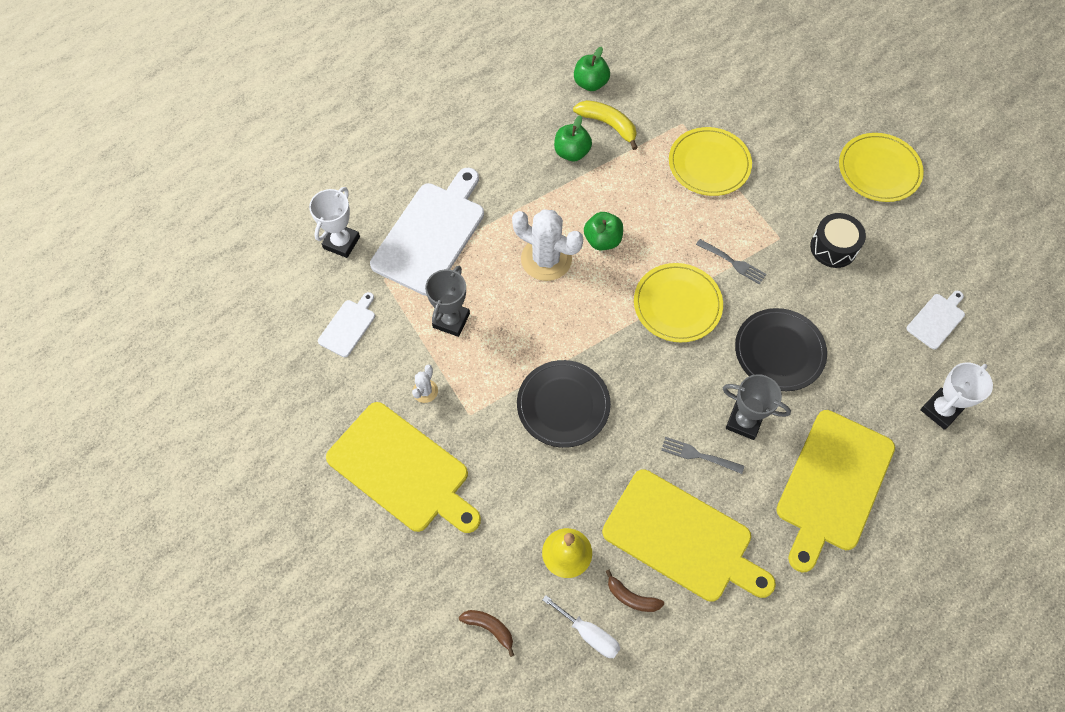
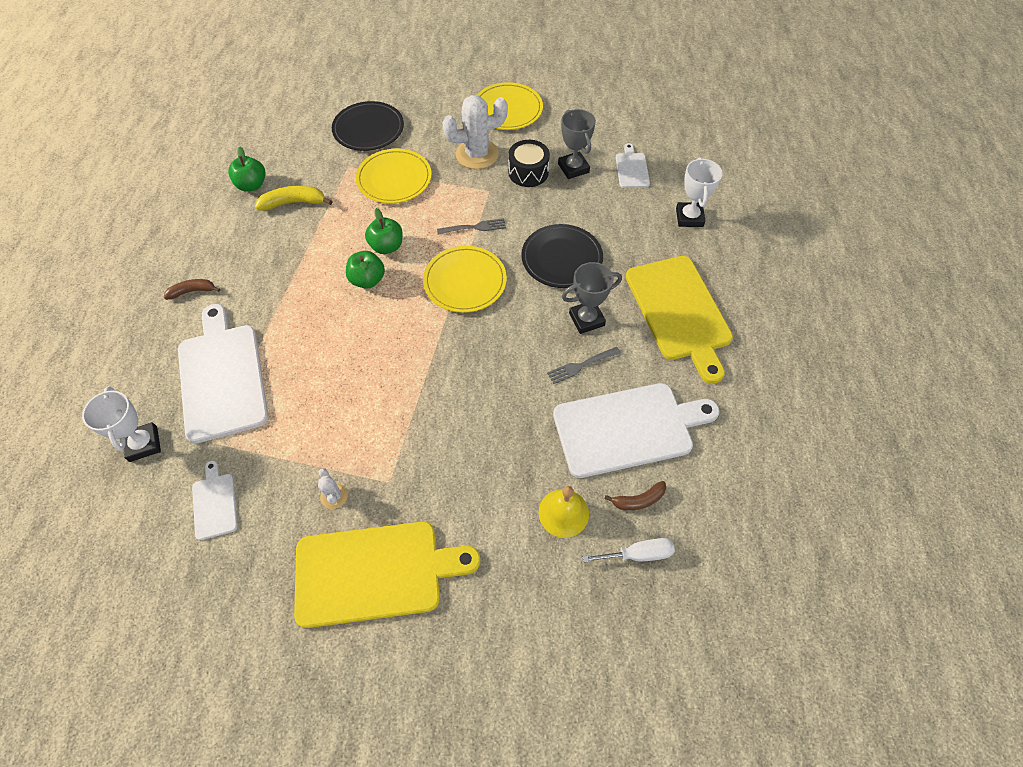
camera: 45 degrees left, 5 degrees down
grey trophy [425,266,470,337] -> grey trophy moved to [558,109,596,179]
brown banana [459,610,514,657] -> brown banana moved to [164,279,220,300]
white cactus [512,209,583,281] -> white cactus moved to [442,95,508,169]
black plate [517,360,611,448] -> black plate moved to [332,101,404,151]
green apple [554,115,592,161] -> green apple moved to [365,208,403,254]
yellow cutting board [602,469,776,602] -> white cutting board [553,383,720,478]

